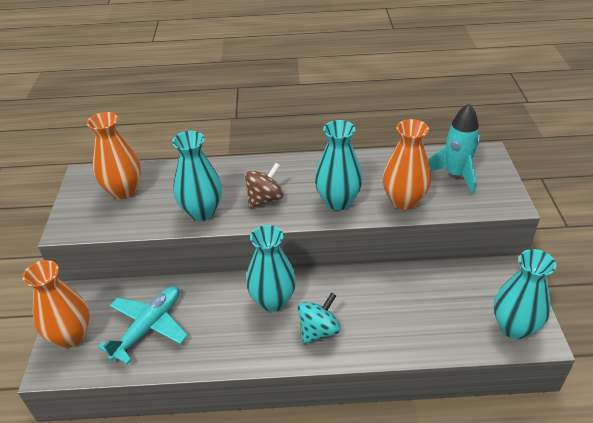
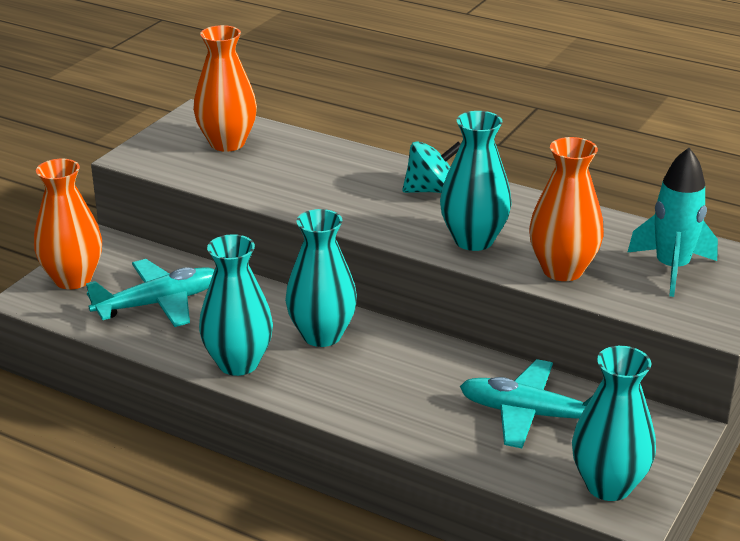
camera: 30 degrees right, 10 degrees down
turquoise vase [172,131,222,221] -> turquoise vase moved to [199,234,273,376]
brown spinning top [245,163,284,208] -> none
turquoise spinning top [297,293,341,344] -> turquoise spinning top moved to [402,141,460,193]
none -> turquoise plane [460,359,592,448]

